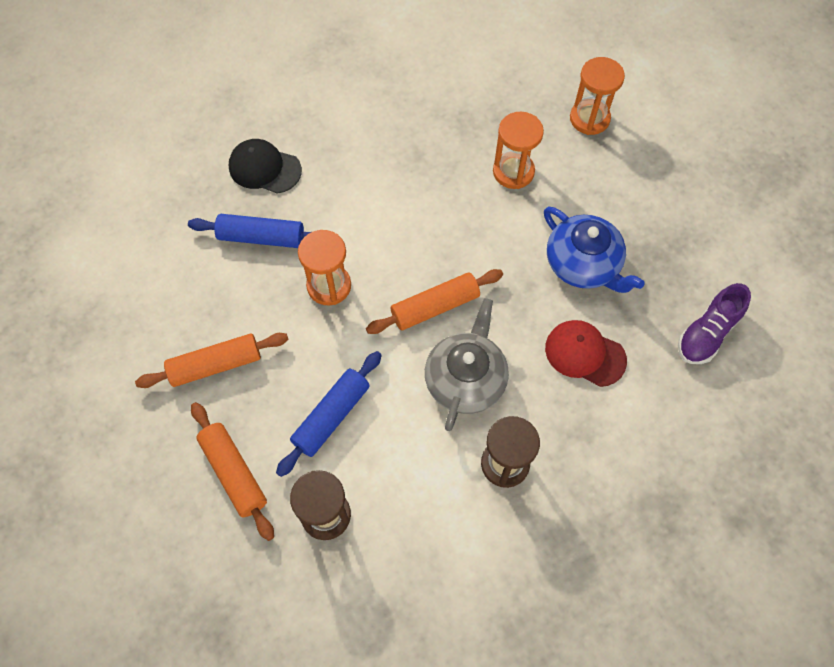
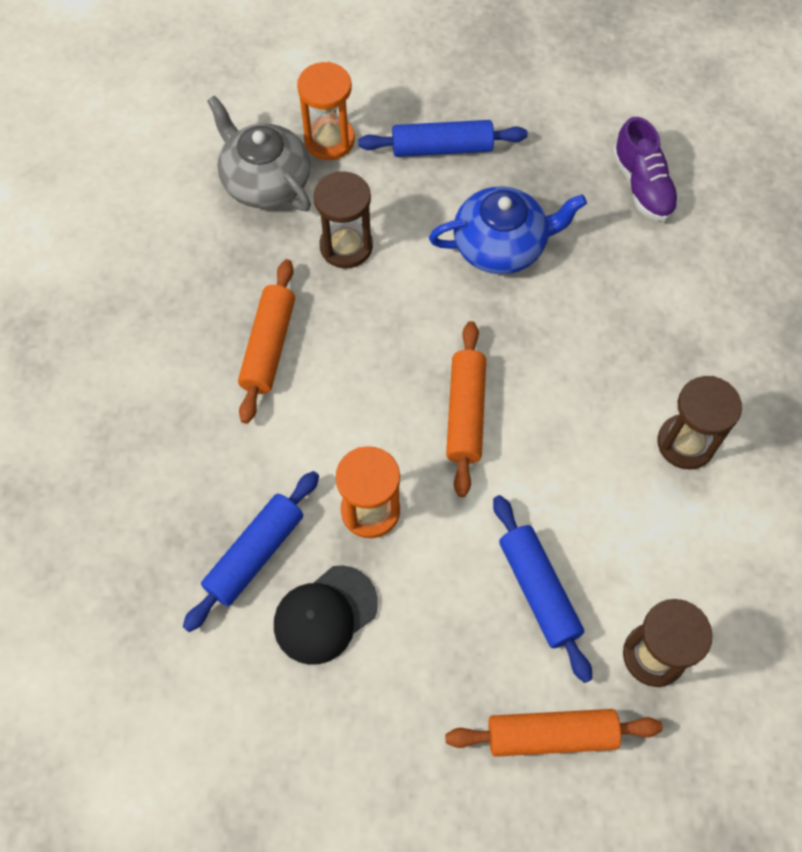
camera: 60 degrees left, 0 degrees up
orange rolling pin [135,333,288,388] -> orange rolling pin moved to [238,259,295,424]
black cap [229,139,302,194] -> black cap moved to [274,565,378,665]
grey teapot [425,298,509,431] -> grey teapot moved to [207,95,311,211]
orange hourglass [493,112,544,189] -> brown hourglass [314,171,373,269]
red cap [545,320,627,387] -> none
none -> blue rolling pin [358,120,528,157]

